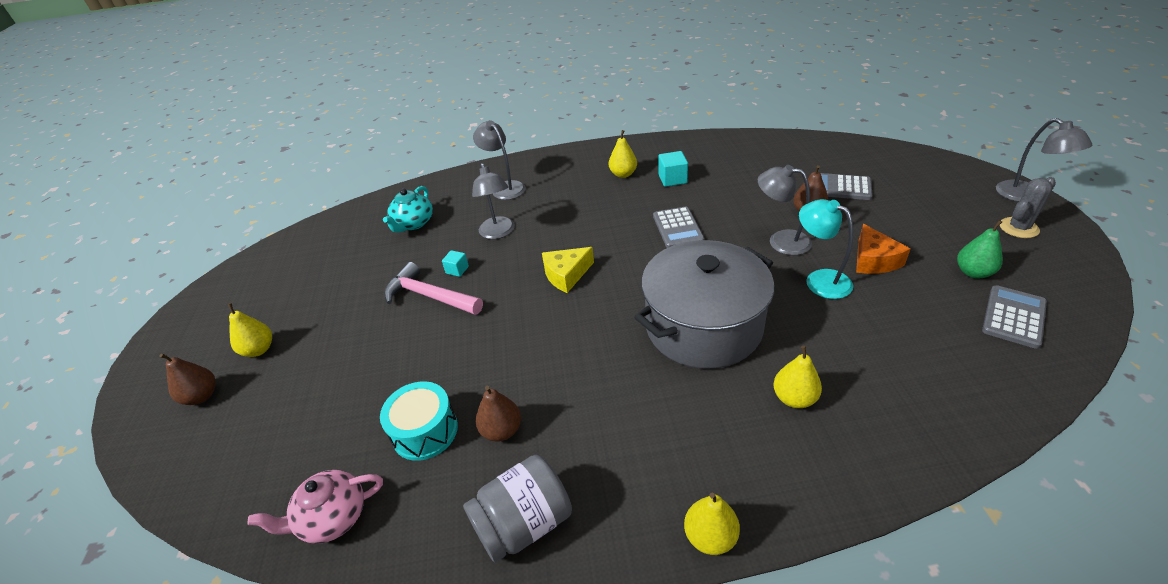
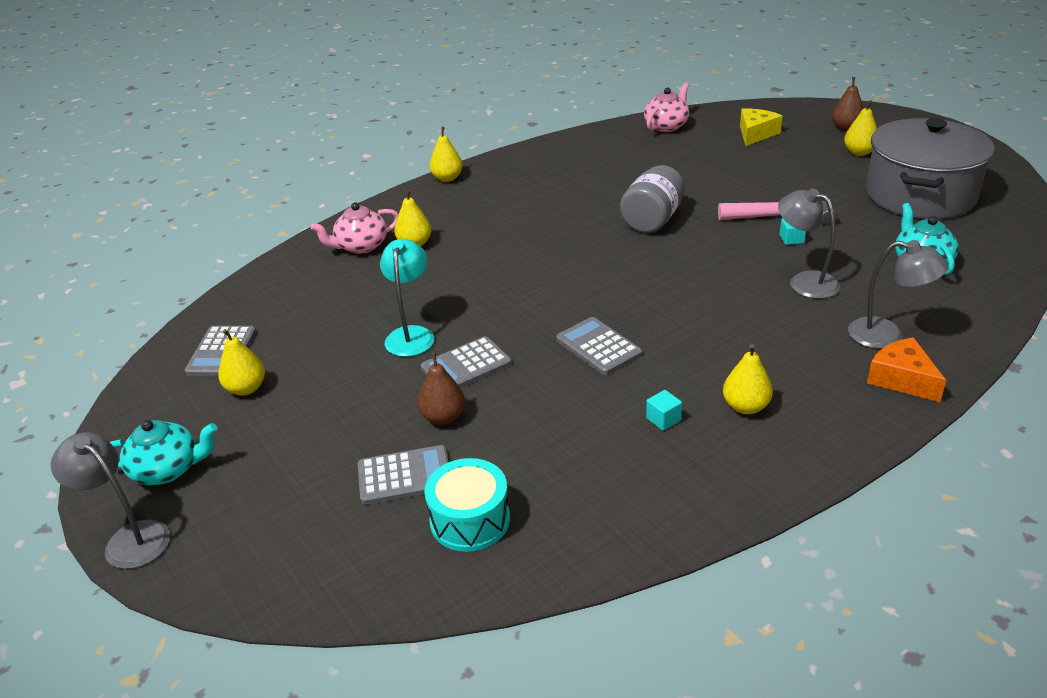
camera: 150 degrees right, 5 degrees down
turquoise drum [380,381,458,461] -> turquoise drum moved to [424,458,510,552]
grey jar [463,455,572,563] -> grey jar moved to [620,165,685,233]
brown pear [476,386,521,442] -> none
yellow cheese [542,247,594,293] -> yellow cheese moved to [740,108,783,146]
grey pot [634,240,774,369] -> grey pot moved to [866,118,994,219]
turquoise cube [658,151,688,187] -> turquoise cube [646,390,682,431], size x0.63
grey lamp [758,165,812,255] -> grey calculator [421,336,512,388]
turquoise lamp [799,199,853,299] -> turquoise lamp turned 105 degrees counterclockwise [380,239,434,357]
orange cheese [856,224,911,274] -> orange cheese moved to [867,337,946,402]
green pear [957,220,1003,278] -> yellow pear [218,329,265,395]
grey cactus [1000,177,1056,238] -> turquoise teapot [110,420,217,485]
none -> pink teapot [311,202,399,254]

